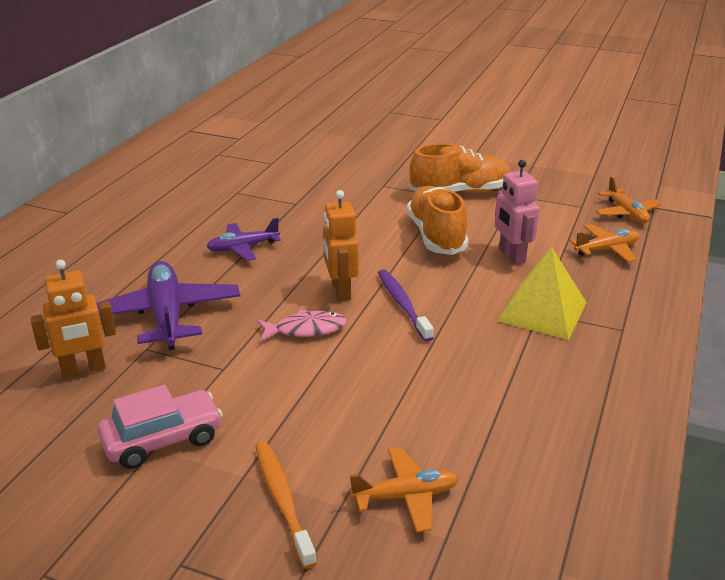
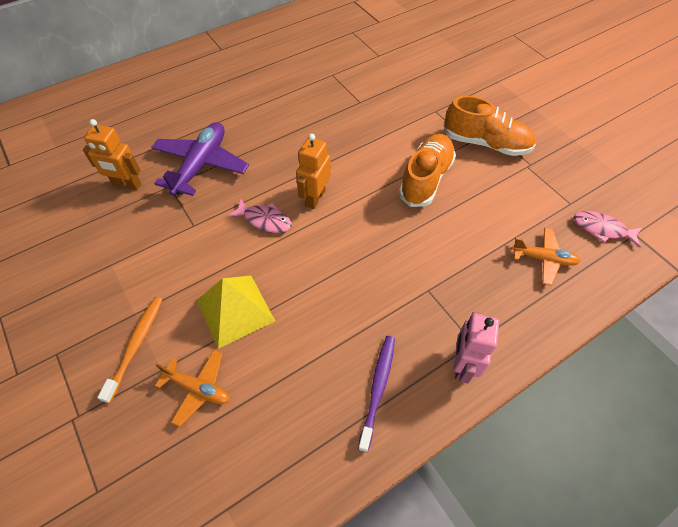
camera: 35 degrees right, 25 degrees up
pink car [97,385,223,469] -> none
purple plane [207,218,281,261] -> none
purple toothbrush [378,269,434,342] -> purple toothbrush moved to [358,336,395,452]
pink robot [495,160,539,265] -> pink robot moved to [453,312,499,383]
yellow pyramid [497,247,587,340] -> yellow pyramid moved to [197,276,275,349]
orange plane [595,176,662,223] -> pink fish [574,211,643,248]

